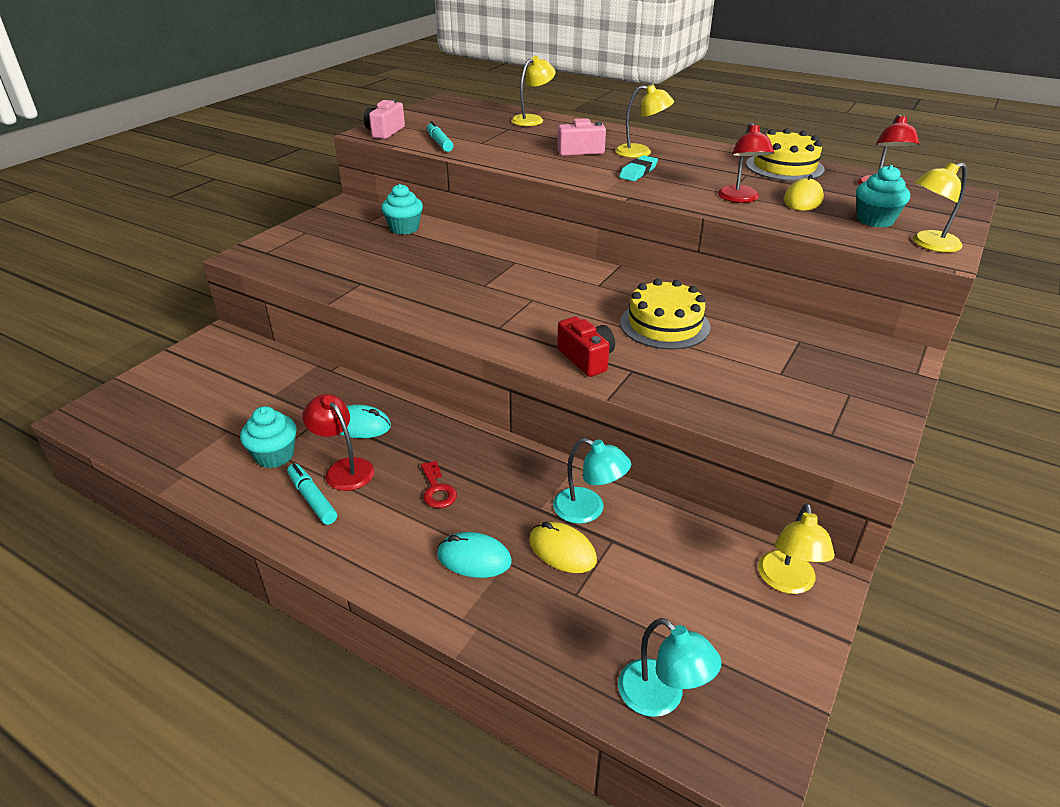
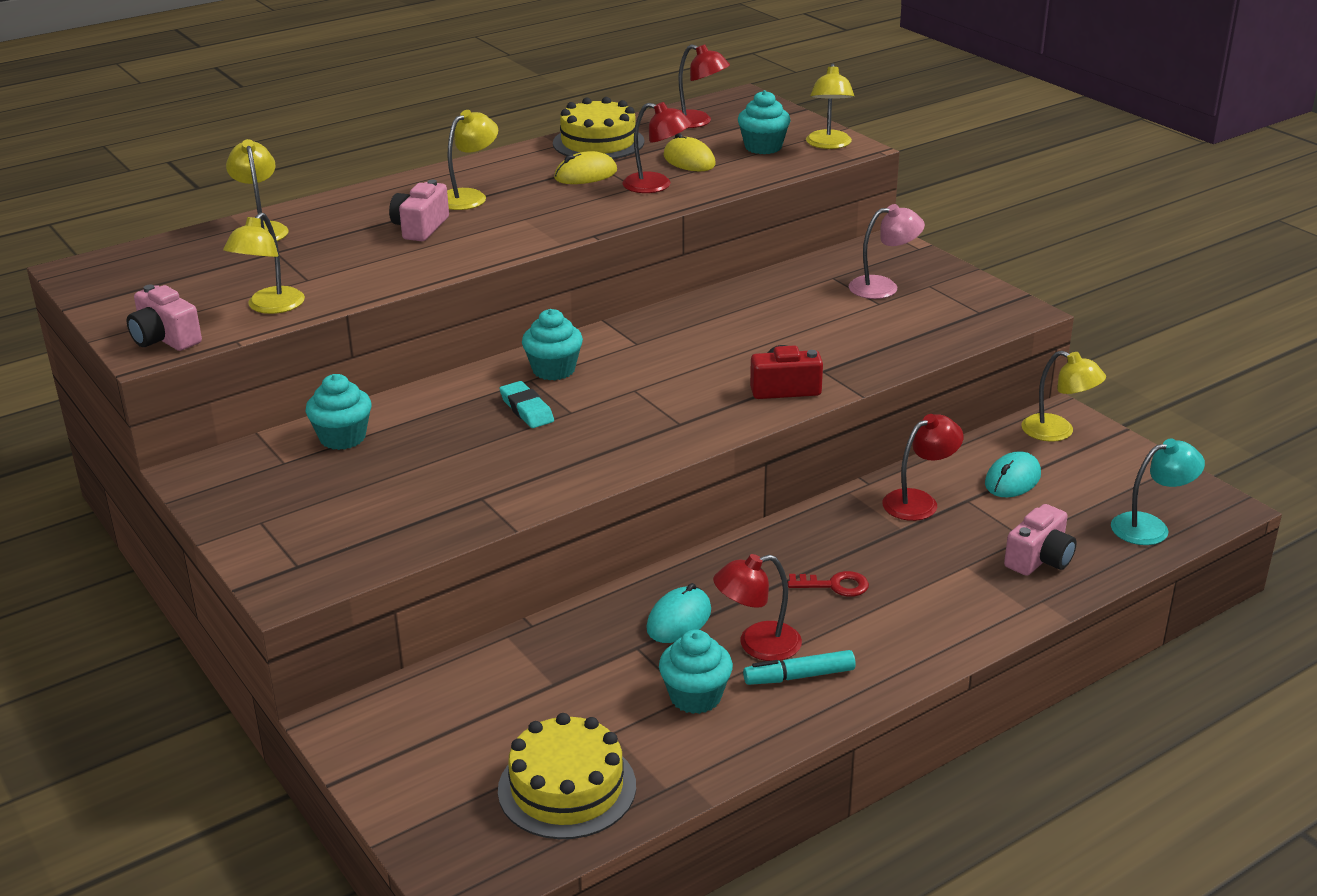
camera: 65 degrees left, 5 degrees down
turquoise marker [427,121,453,152] -> yellow lamp [223,212,305,314]
turquoise mouse [437,532,512,578] -> turquoise mouse moved to [985,451,1041,497]
yellow mouse [529,522,597,573] -> yellow mouse moved to [554,151,617,184]
turquoise lamp [553,438,631,524] -> red lamp [882,414,963,521]
turquoise eraser [619,155,658,181] -> turquoise eraser moved to [499,381,554,428]
yellow cake [620,279,710,350] -> yellow cake moved to [498,713,636,839]
none -> turquoise cupcake [522,309,583,380]
none -> pink lamp [849,204,925,299]
none -> pink camera [1004,504,1077,576]

